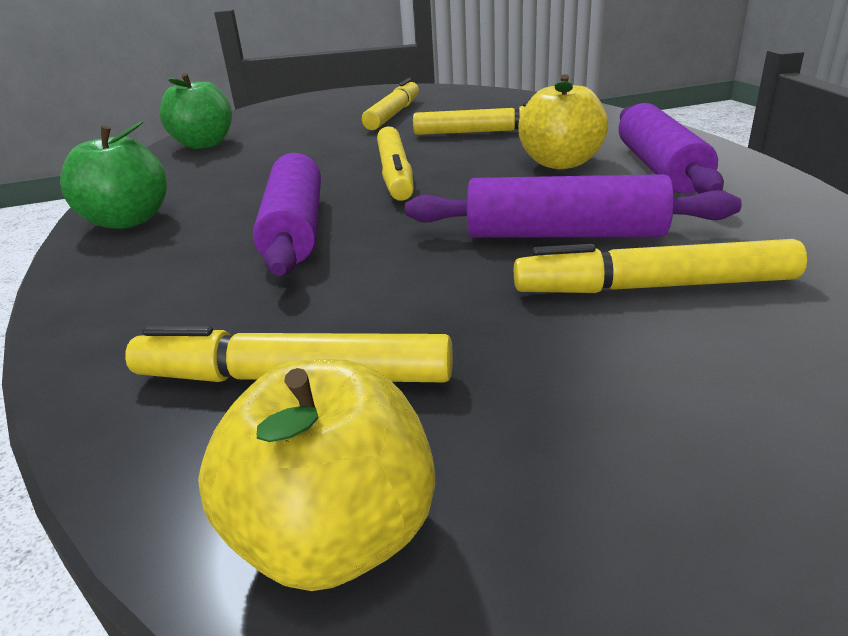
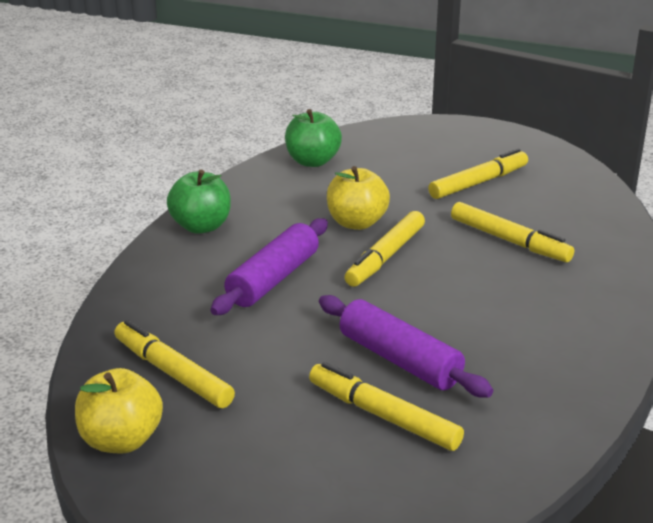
camera: 35 degrees right, 0 degrees up
yellow apple [518,74,608,169] -> yellow apple moved to [327,166,390,230]
purple rolling pin [619,103,724,194] -> none

